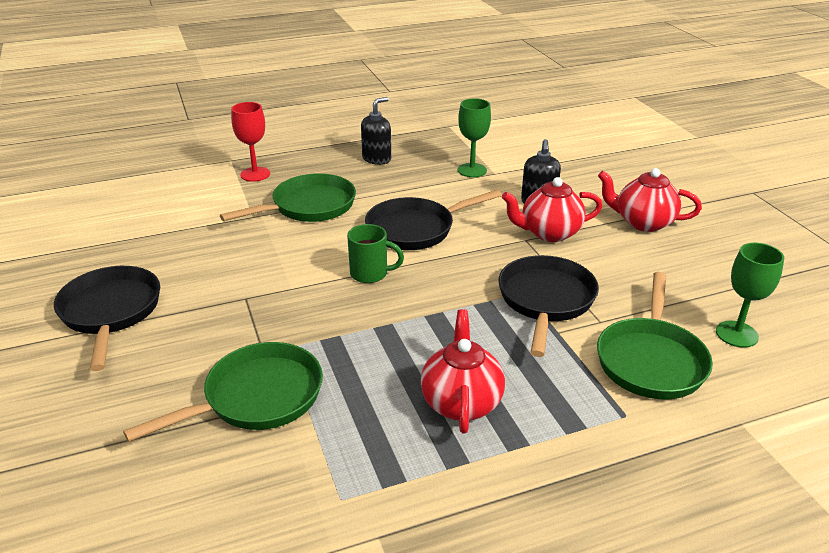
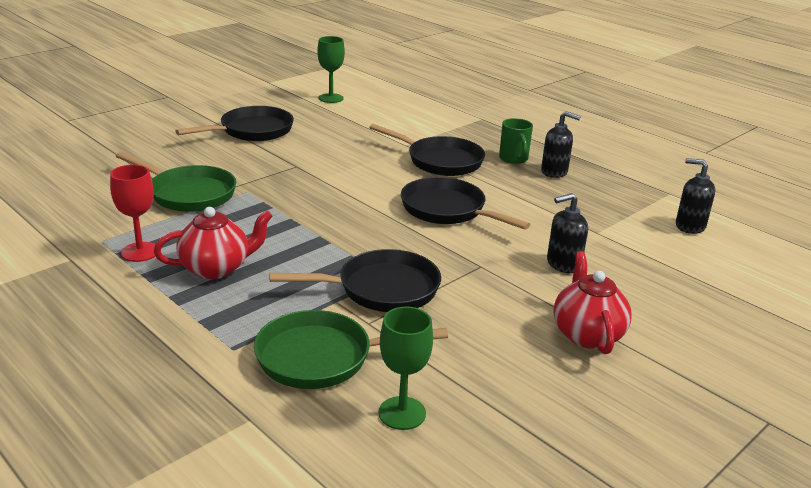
camera: 65 degrees right, 5 degrees down
green pan [220,173,356,222] -> black pan [369,124,485,176]
red goblet [231,102,270,182] -> red goblet moved to [110,165,156,262]
green mug [347,224,404,283] -> green mug moved to [499,118,533,164]
green goblet [458,98,491,177] -> green goblet moved to [317,36,345,103]
red teapot [502,177,602,242] -> none
none -> black soap dispenser [676,158,716,234]

